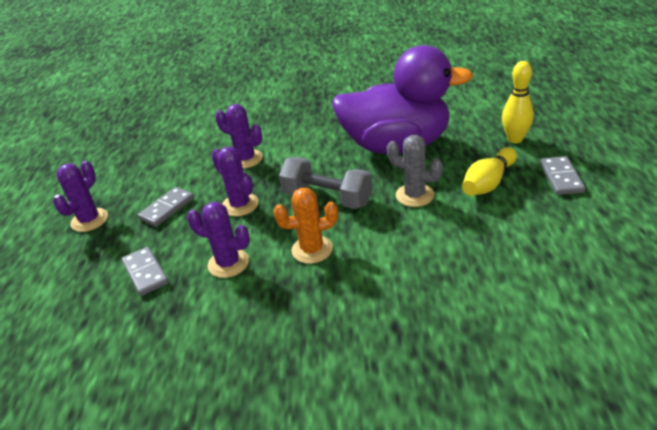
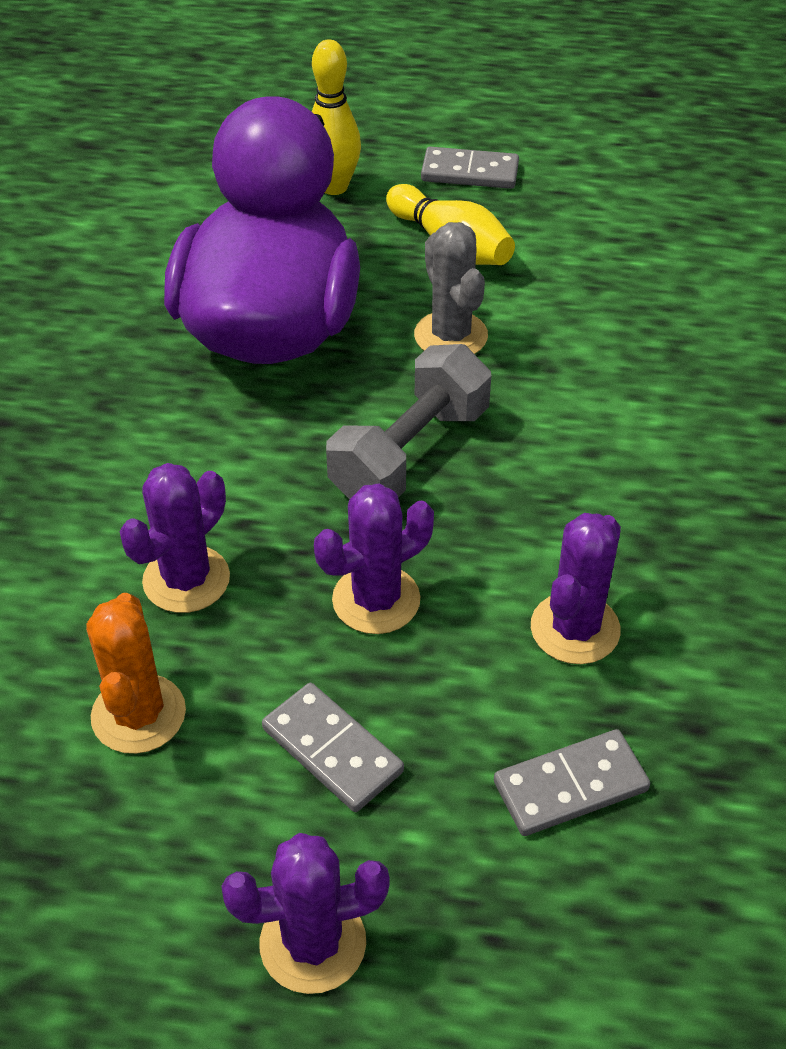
camera: 85 degrees left, 10 degrees up
purple cactus [53,161,108,232] -> purple cactus turned 45 degrees counterclockwise [222,833,390,994]
orange cactus [273,188,338,264] -> orange cactus moved to [86,593,186,754]
grey cactus [387,135,443,207] -> grey cactus turned 60 degrees counterclockwise [414,222,488,354]

